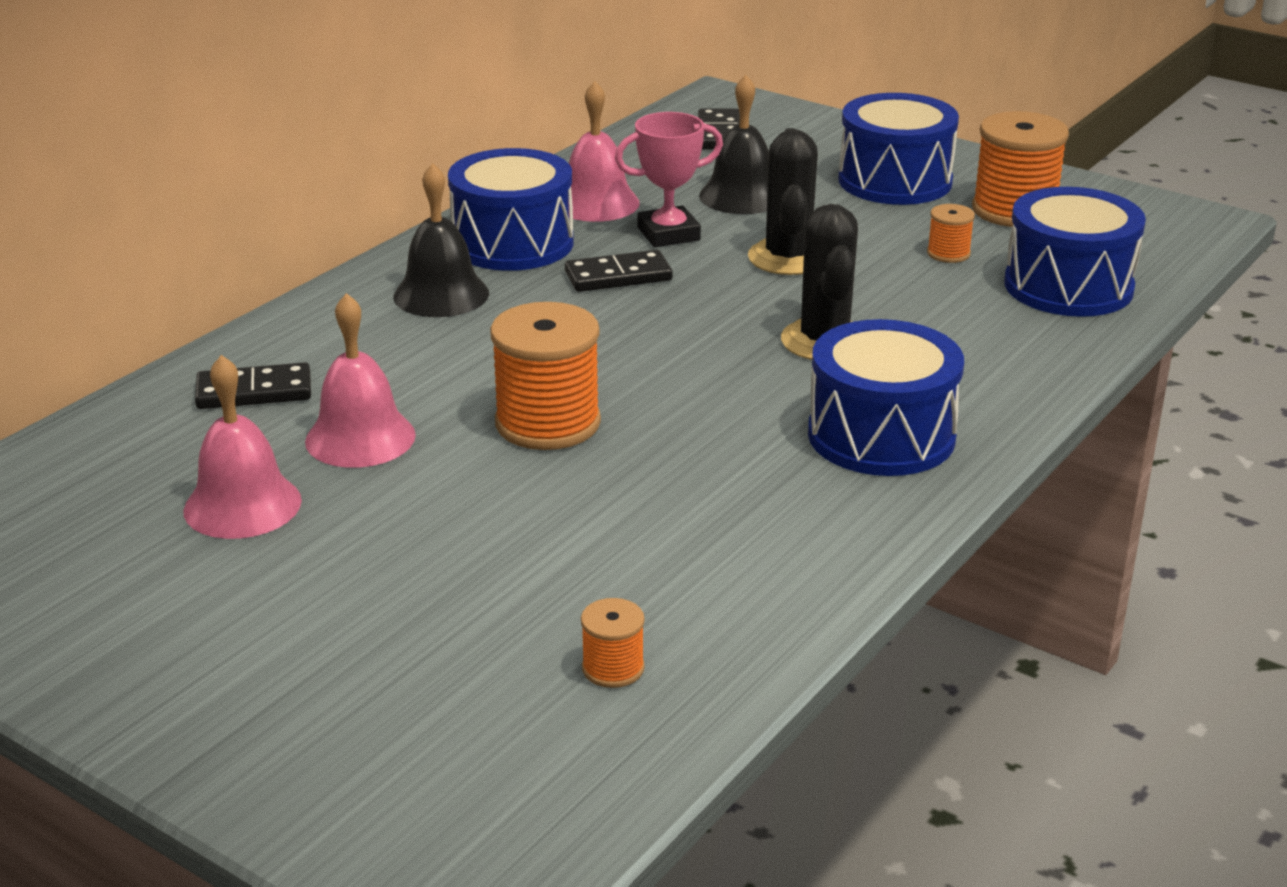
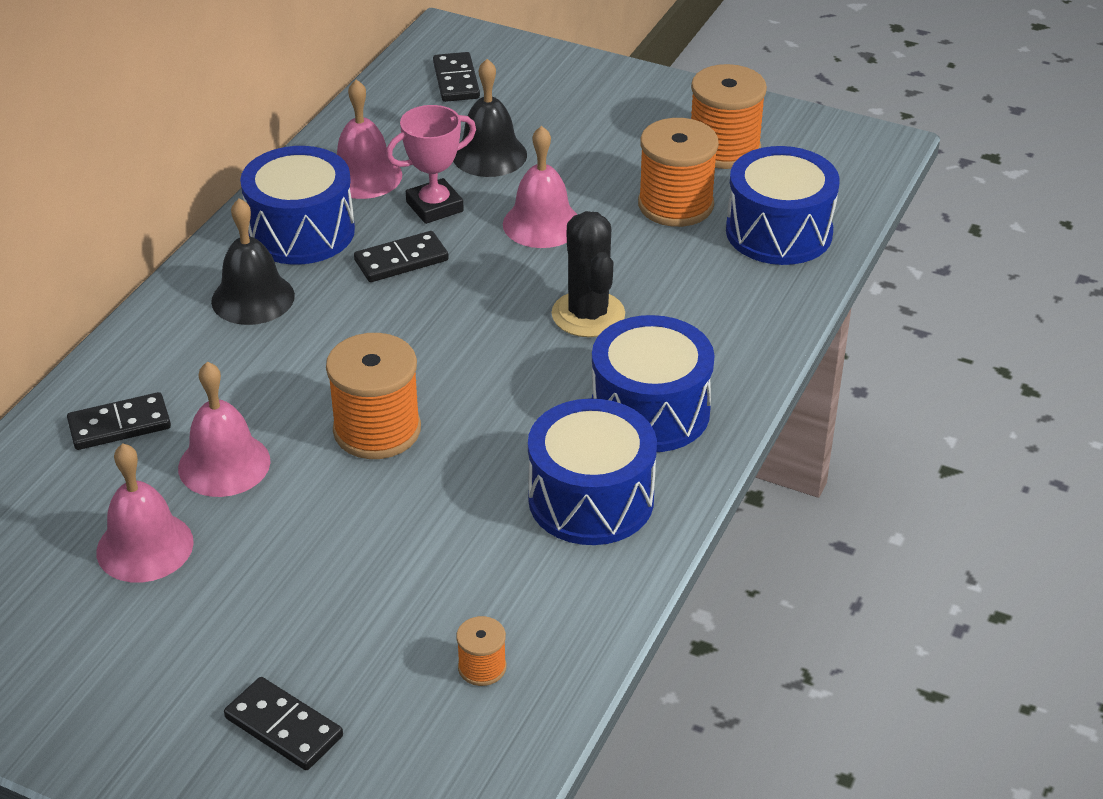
camera: 10 degrees left, 10 degrees up
black cactus [748,128,818,275] -> pink bell [503,126,578,248]
blue drum [838,93,959,205] -> blue drum moved to [528,399,657,545]
orange spool [927,204,975,263] -> orange spool [638,118,719,227], size x2.07
none -> black domino [224,677,343,770]

